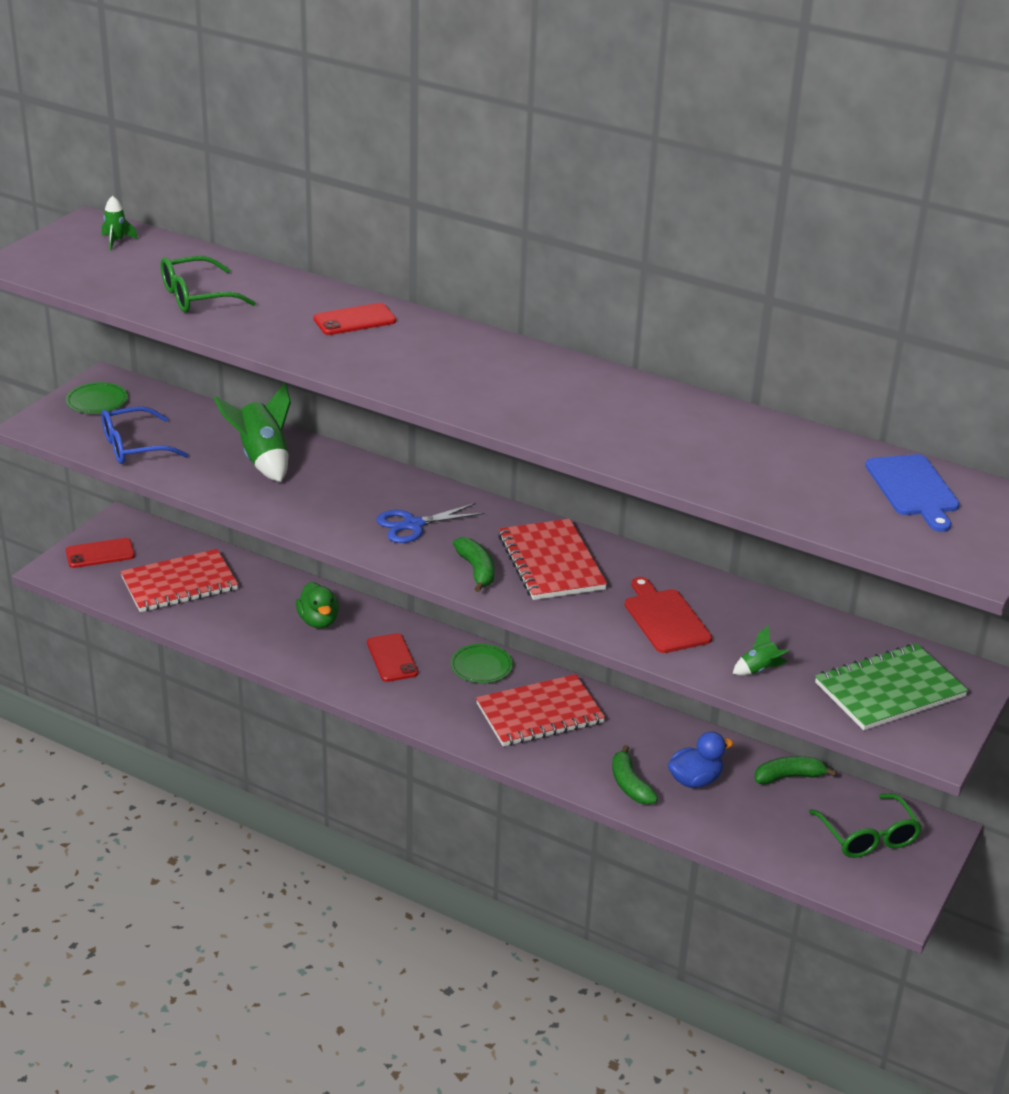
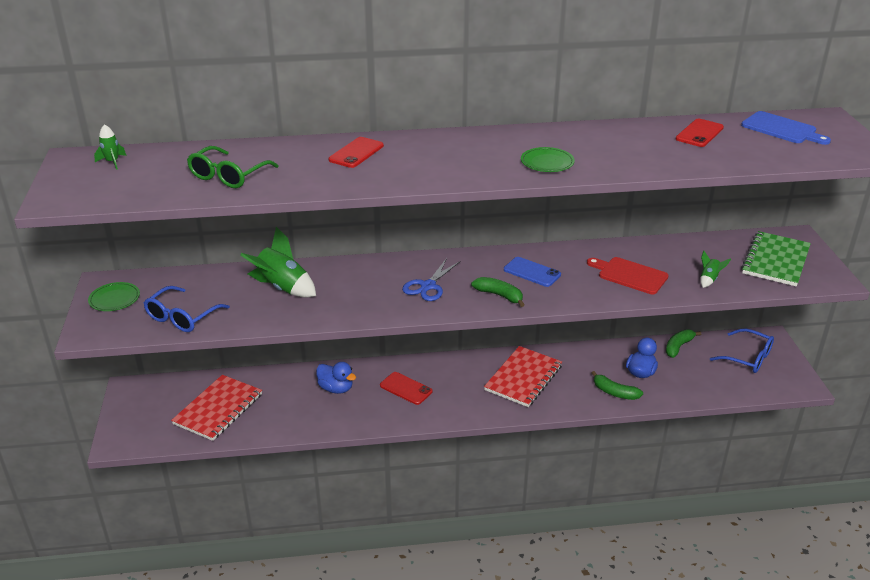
camera: 35 degrees left, 0 degrees up
red phone [66,538,135,568] -> red phone moved to [676,119,724,147]
green duck [296,582,339,629] -> blue duck [316,362,356,394]
green plate [450,644,513,683] -> green plate moved to [521,147,575,172]
red notebook [498,519,607,600] -> blue phone [504,257,561,287]
green glasses [809,793,922,858] -> blue glasses [710,329,774,373]

